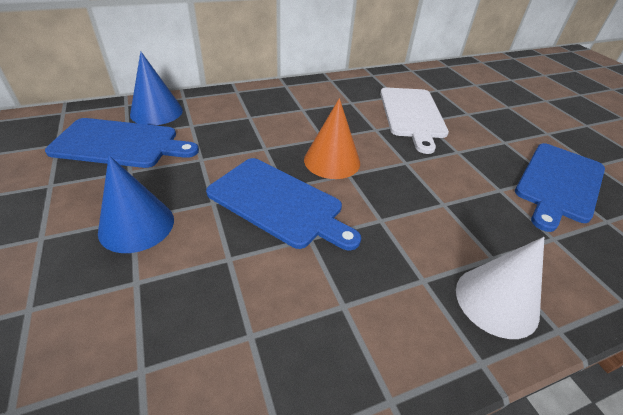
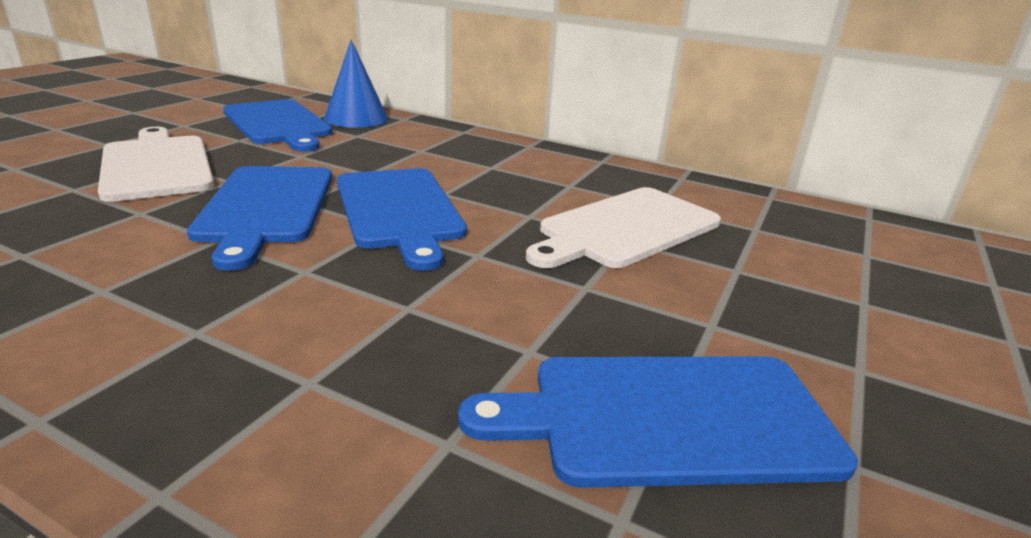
camera: 50 degrees right, 15 degrees down
blue cone [98,155,174,253] -> white cutting board [98,127,214,202]
orange cone [304,98,360,179] -> blue cutting board [337,168,467,271]
white cone [456,237,544,339] -> none

